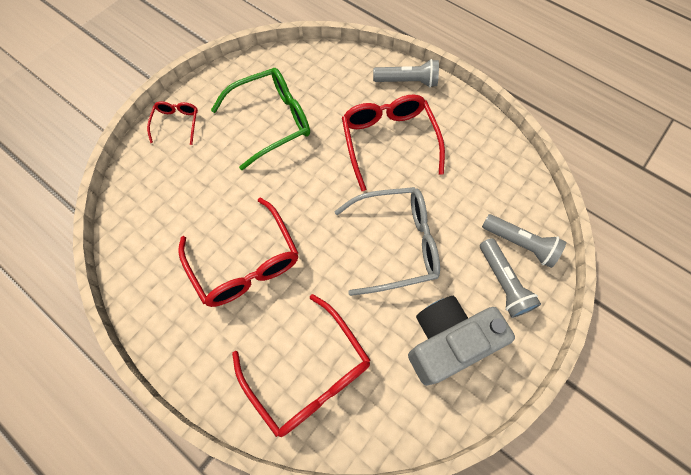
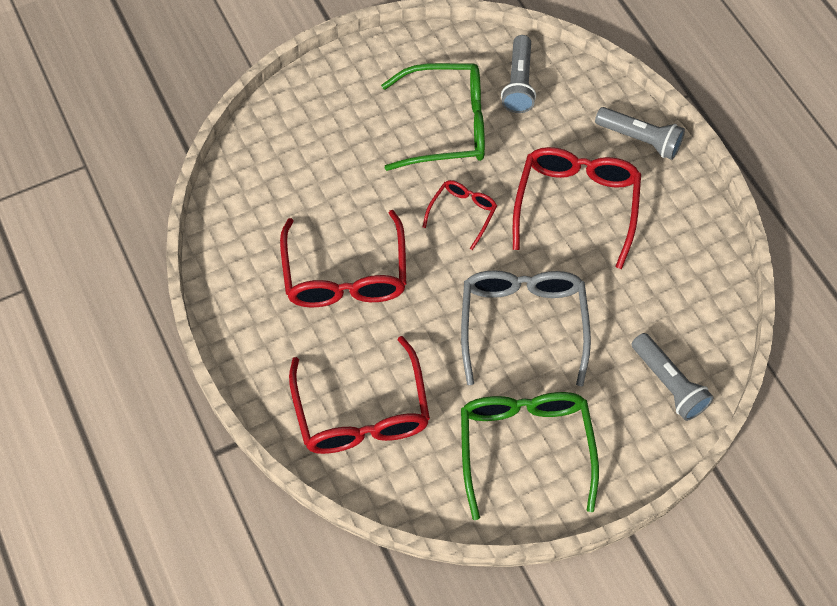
camera: 25 degrees right, 5 degrees down
red glasses [147,101,198,145] -> red glasses moved to [423,180,497,250]
grey glasses [334,187,440,296] -> grey glasses turned 105 degrees counterclockwise [461,270,591,386]
grey camera [408,296,515,386] -> green glasses [461,392,599,520]
grey flashlight [480,238,541,318] -> grey flashlight moved to [501,35,536,113]

